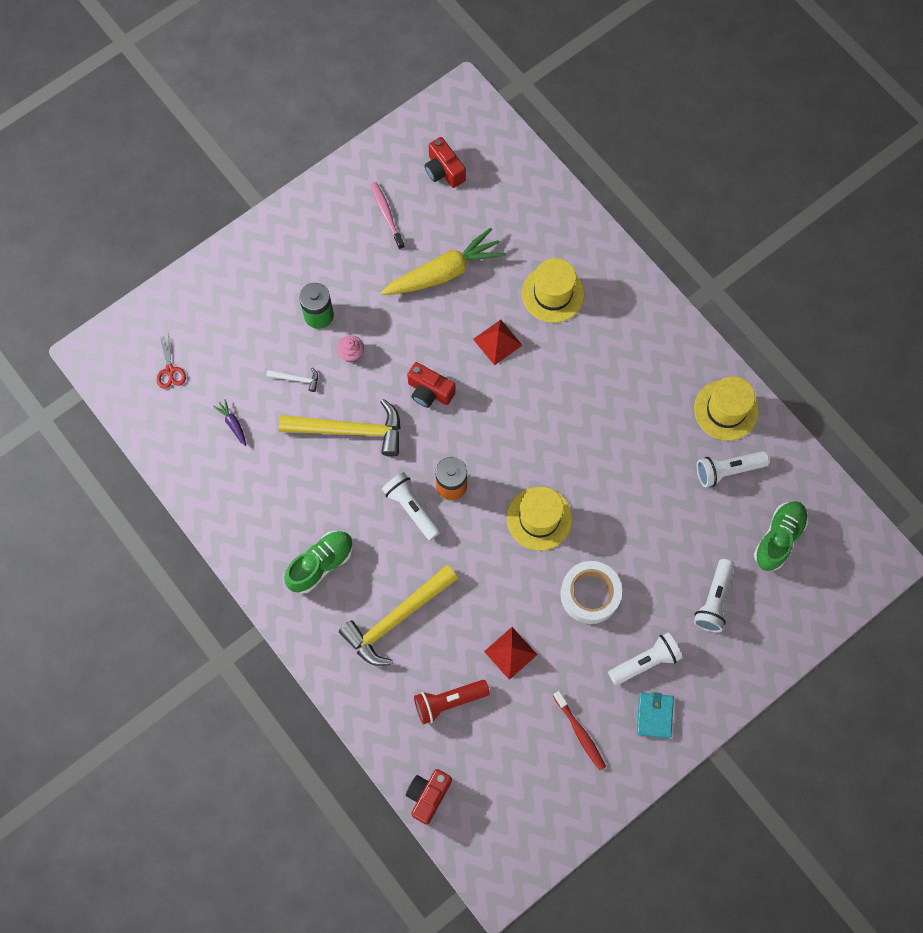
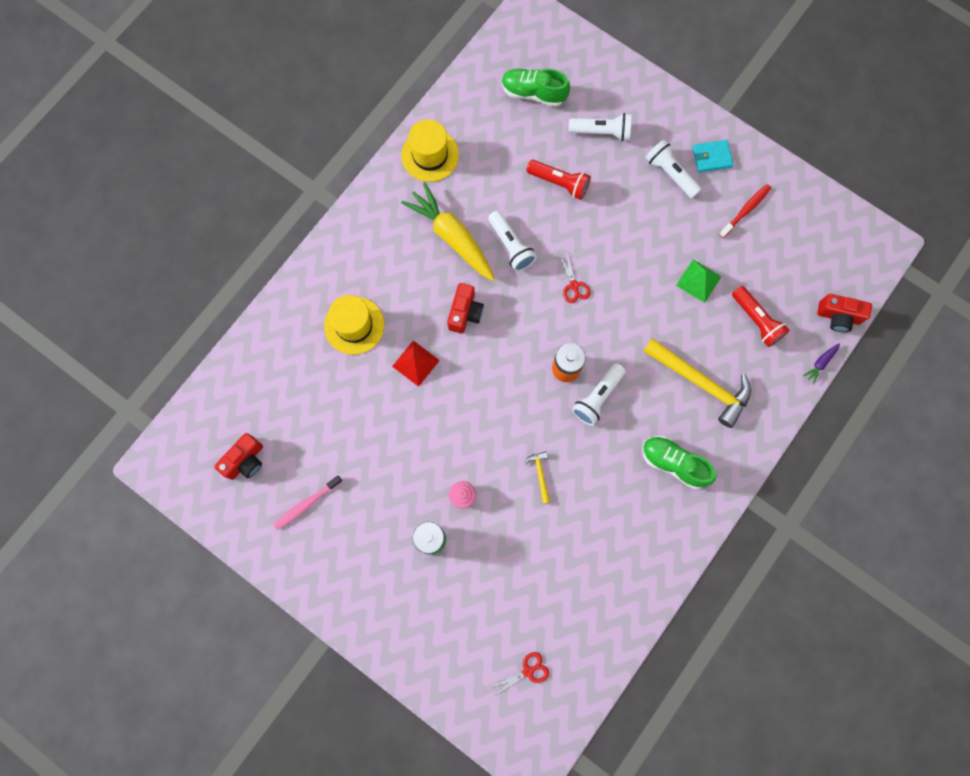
camera: 105 degrees left, 5 degrees up
purple carrot [213,399,246,446] -> purple carrot moved to [803,343,840,384]
white hammer [266,367,318,392] -> none
yellow hammer [279,399,401,457] -> yellow hammer [525,452,550,504], size x0.43
yellow carrot [381,228,506,295] -> yellow carrot moved to [401,182,495,281]
red camera [407,362,456,408] -> red camera moved to [447,283,484,334]
red pyramid [484,627,537,680] -> green pyramid [676,259,722,303]
yellow hat [507,487,573,551] -> red scissors [558,251,590,303]
white tape [560,561,622,624] -> none
white flashlight [697,451,769,487] -> white flashlight moved to [488,211,537,272]
none -> red flashlight [527,160,591,200]

